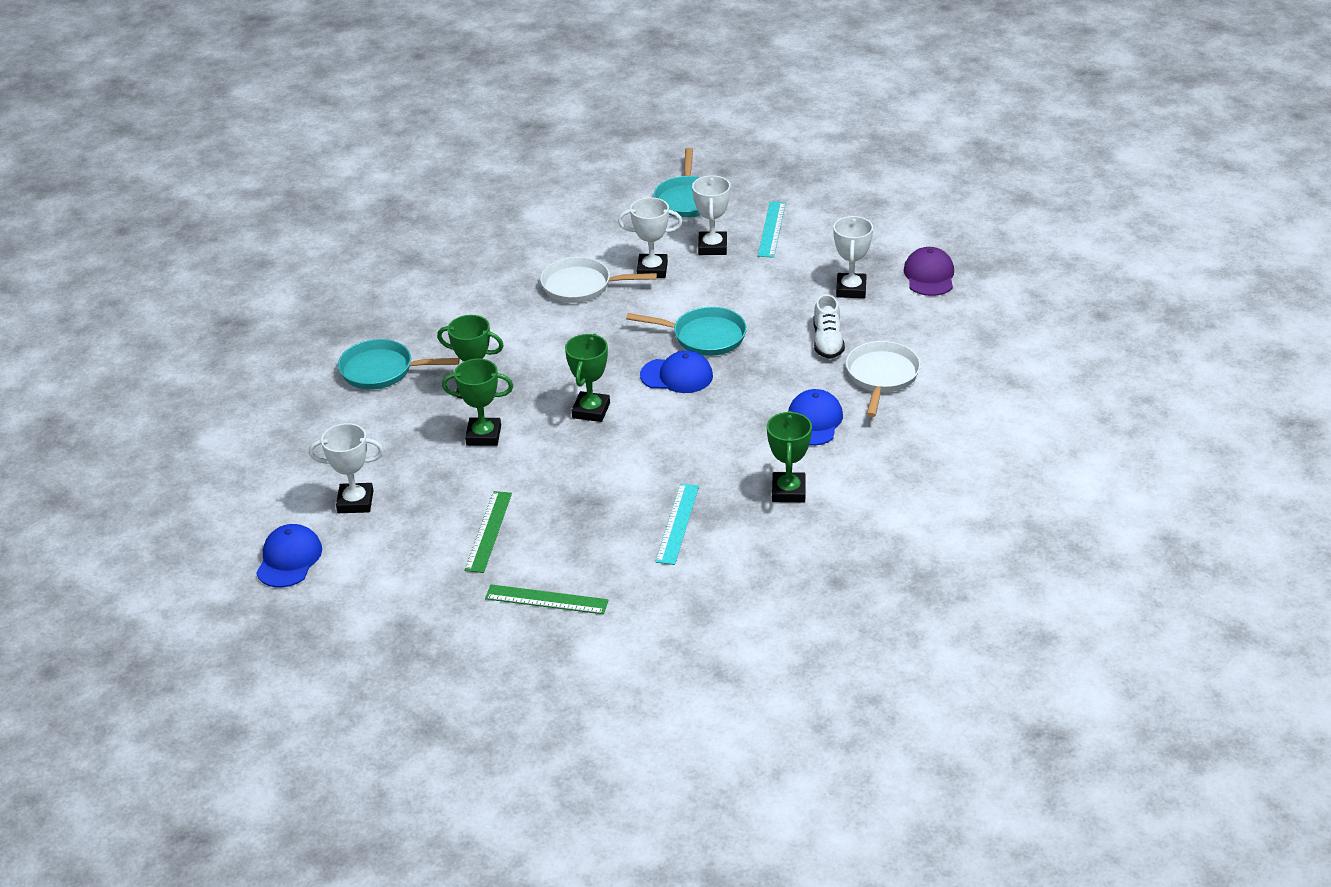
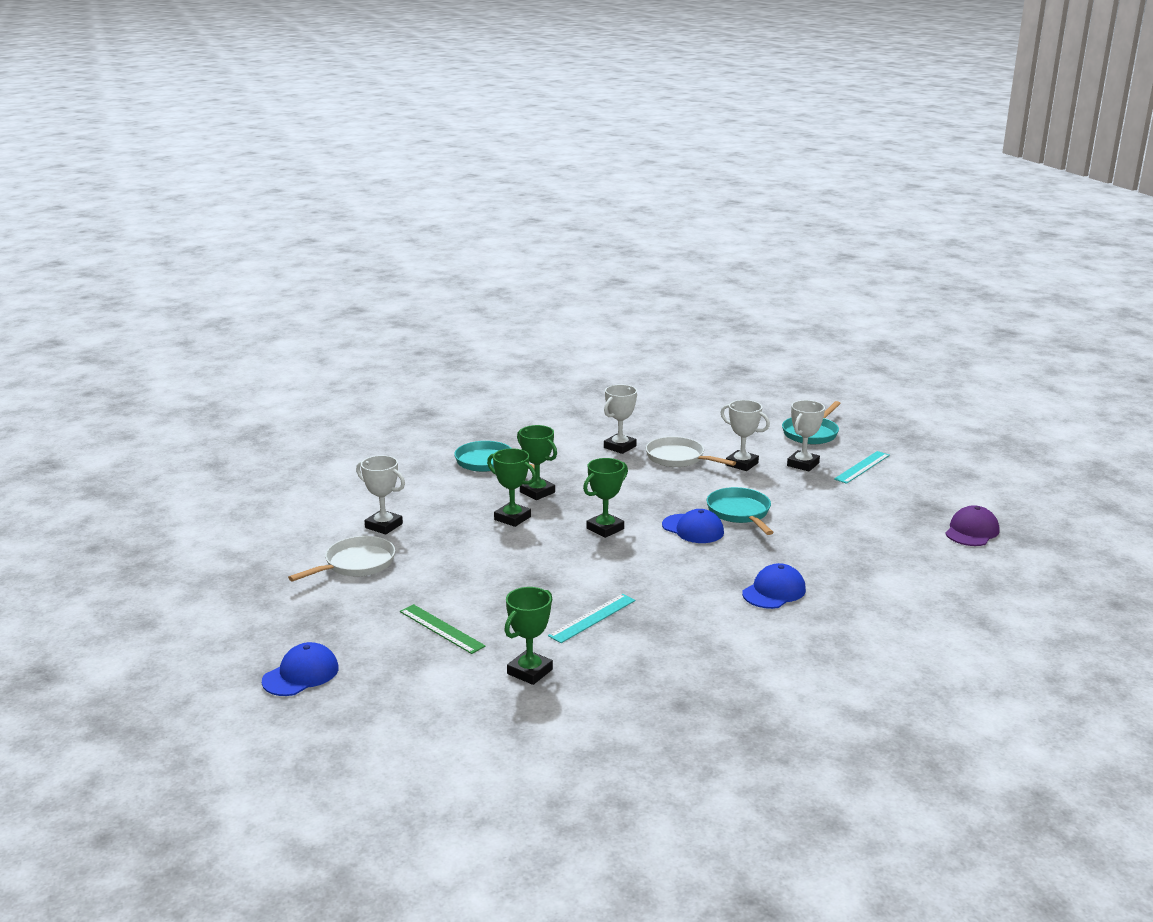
camera: 30 degrees right, 15 degrees down
blue cap [256,524,322,588] -> blue cap moved to [262,642,339,696]
green ruler [465,491,512,573] -> none
turquoise pan [626,307,747,356] -> turquoise pan turned 150 degrees counterclockwise [707,487,774,535]
green trophy [767,411,812,502] -> green trophy moved to [504,587,553,685]
white shoe [813,294,845,359] -> none
white trophy [833,216,873,298] -> white trophy moved to [604,384,637,454]
white pan [846,341,921,417] -> white pan moved to [288,536,395,581]

